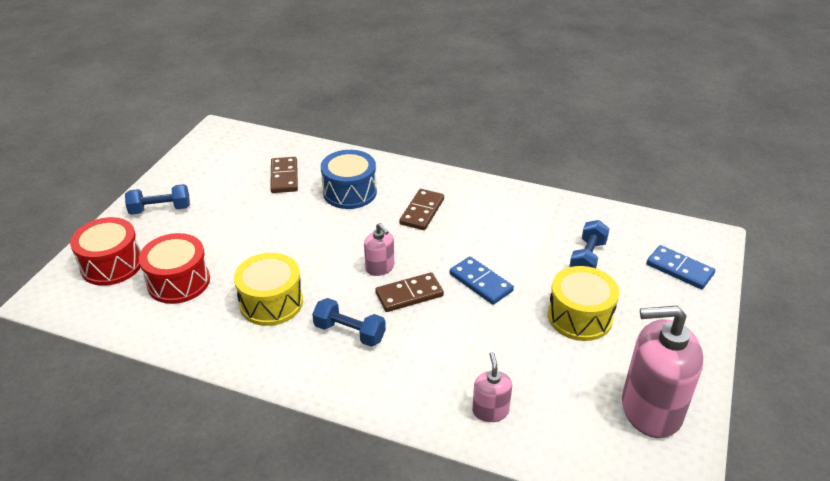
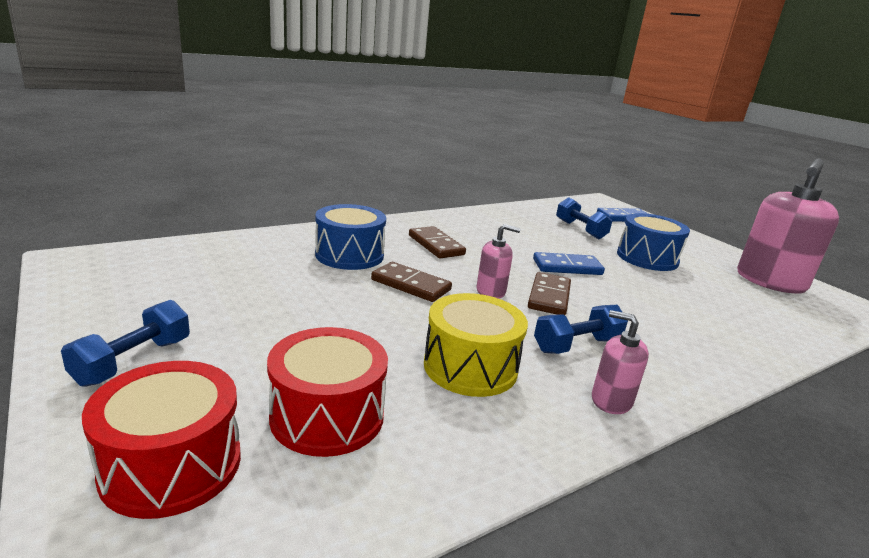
camera: 55 degrees left, 15 degrees down
brown domino [270,157,298,193] -> brown domino moved to [371,262,452,302]
pink soap dispenser [472,352,512,422] -> pink soap dispenser moved to [592,310,649,414]
yellow drum [548,266,619,341] -> blue drum [617,213,690,271]

